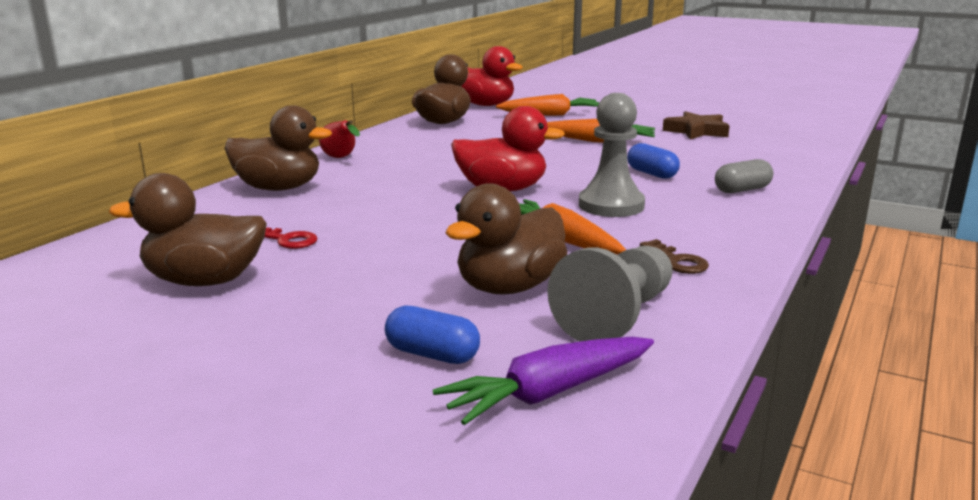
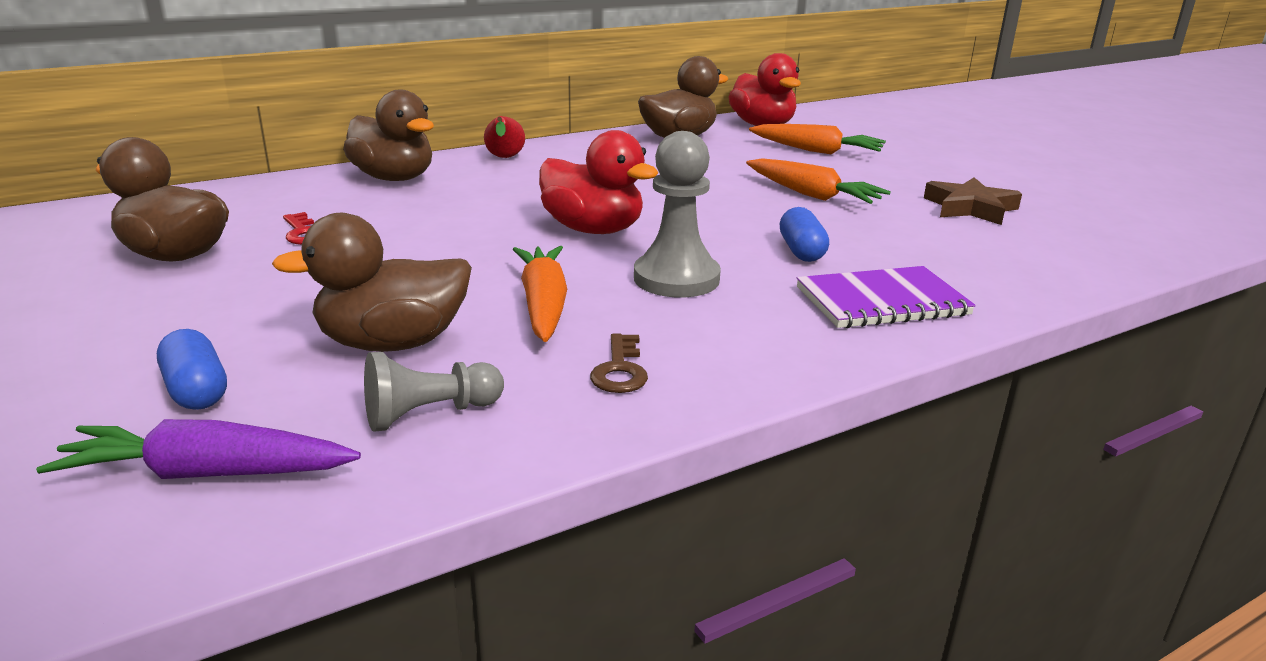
camera: 30 degrees right, 5 degrees up
grey pawn [547,246,673,342] -> grey pawn [364,352,504,432], size x0.66
grey capsule [715,159,773,193] -> purple notebook [797,266,976,328]

